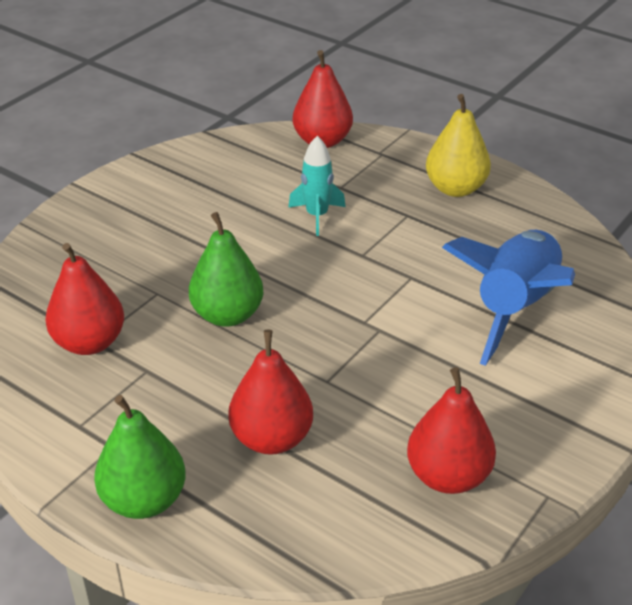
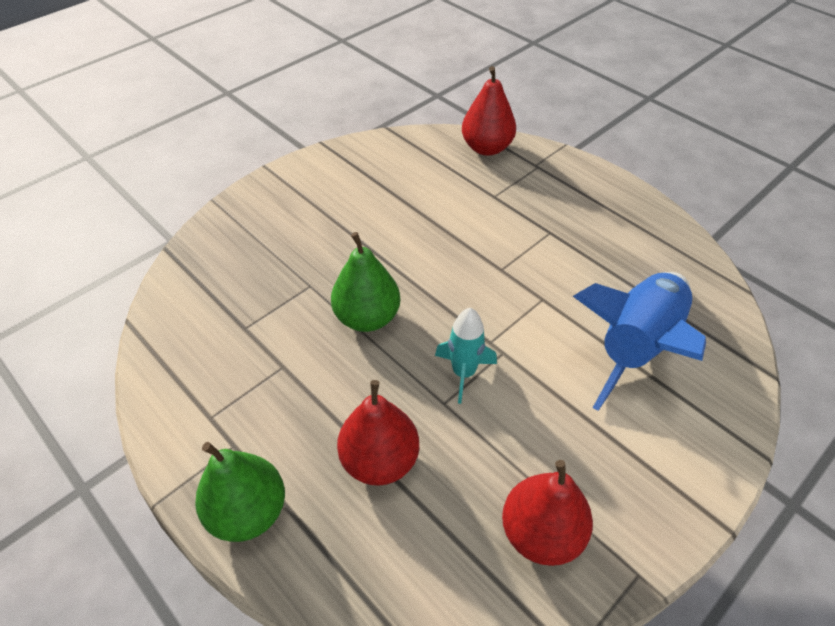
camera: 10 degrees right, 10 degrees up
red pear [45,243,124,355] -> none
turquoise rocket [288,136,346,236] -> turquoise rocket moved to [435,308,497,404]
yellow pear [426,94,491,197] -> none

